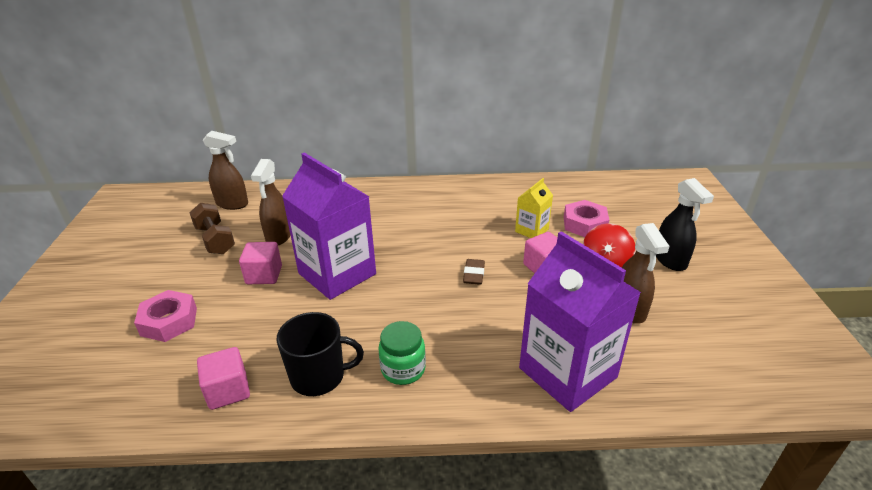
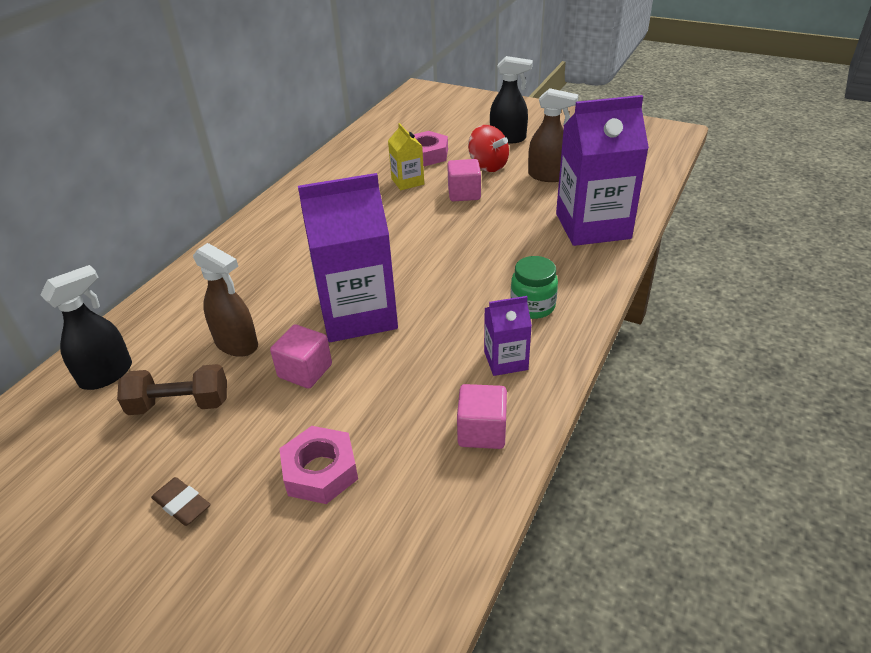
camera: 60 degrees left, 5 degrees up
brown spray bottle [203,131,248,210] -> black spray bottle [40,265,132,390]
black mug [276,312,364,396] -> purple carton [484,296,532,376]
brown eraser [463,259,485,285] -> brown eraser moved to [151,477,211,526]

